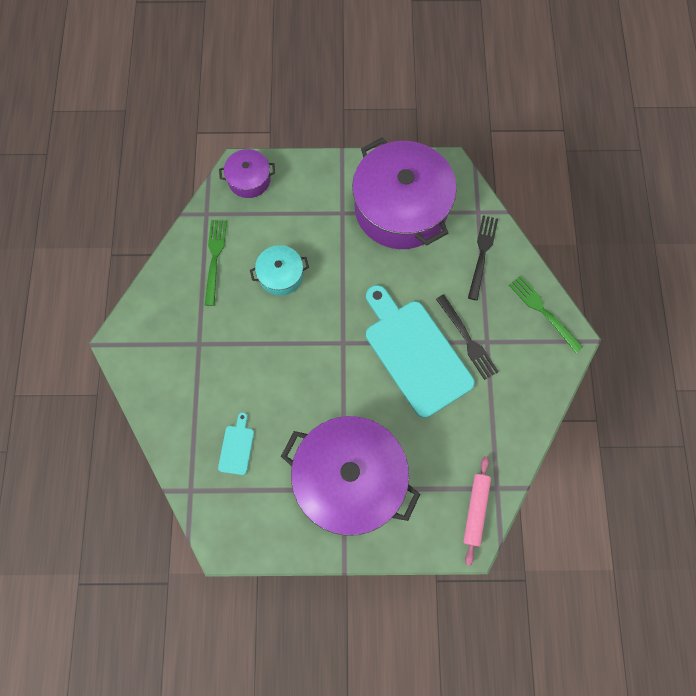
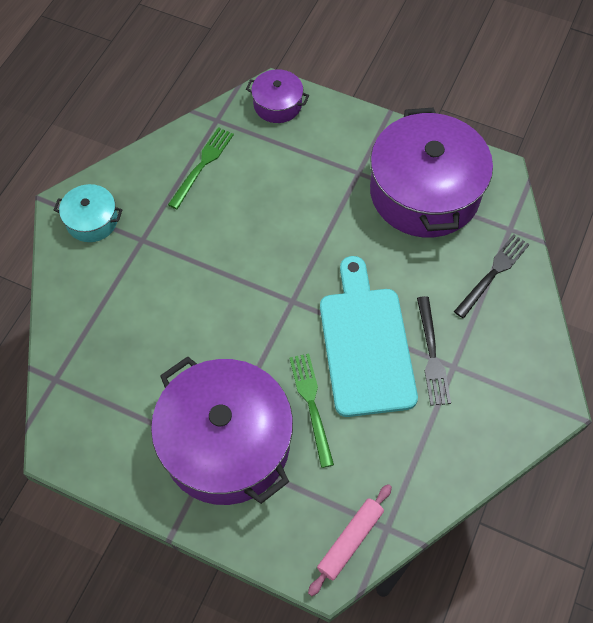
camera: 25 degrees right, 10 degrees down
turquoise cutting board [218,412,254,475] -> none
turquoise pot [250,245,309,296] -> turquoise pot moved to [54,184,122,242]
green fork [509,276,583,353] -> green fork moved to [289,353,334,468]

